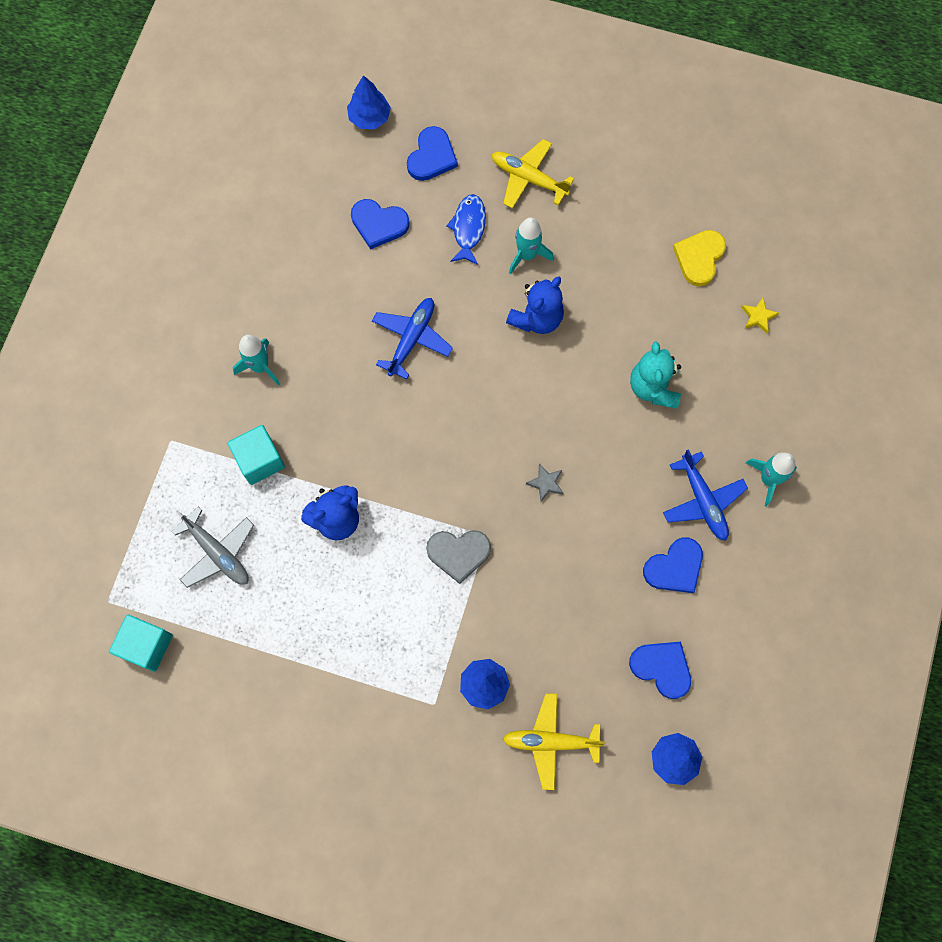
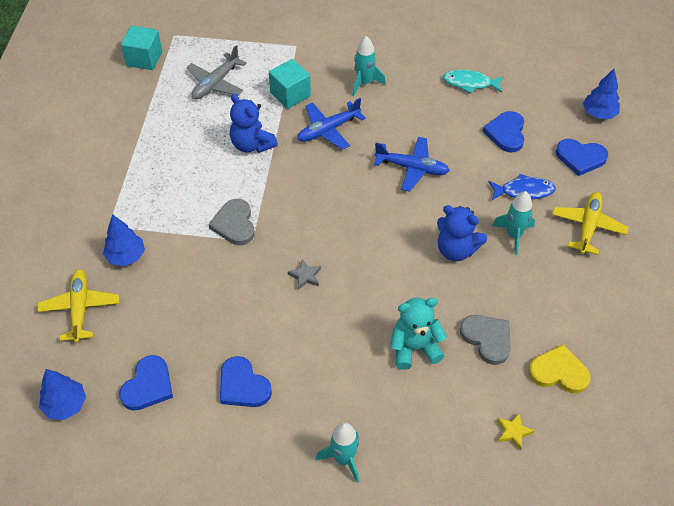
camera: 80 degrees right, 20 degrees down
blue plane [663,449,748,541] -> blue plane moved to [297,98,366,150]
none -> turquoise fish [443,69,504,94]
none -> grey heart [460,315,511,365]

